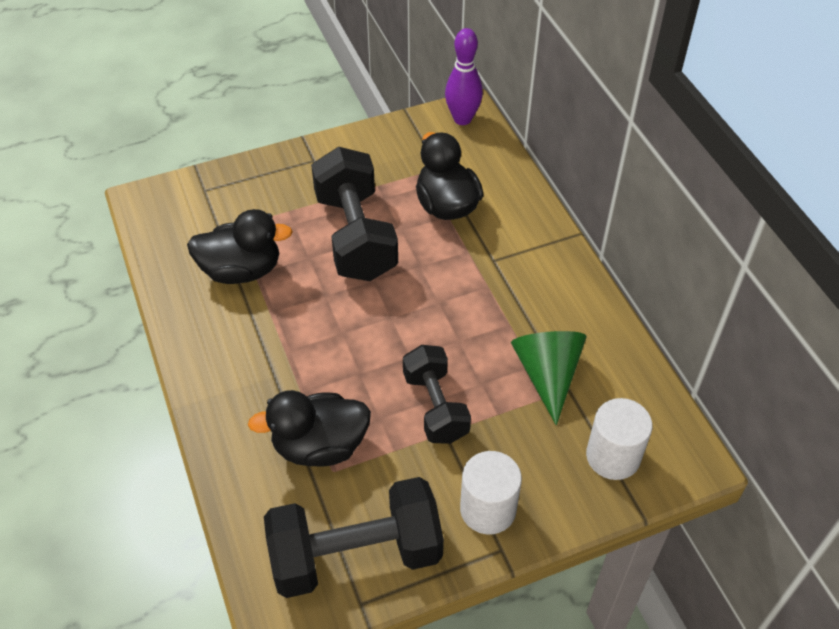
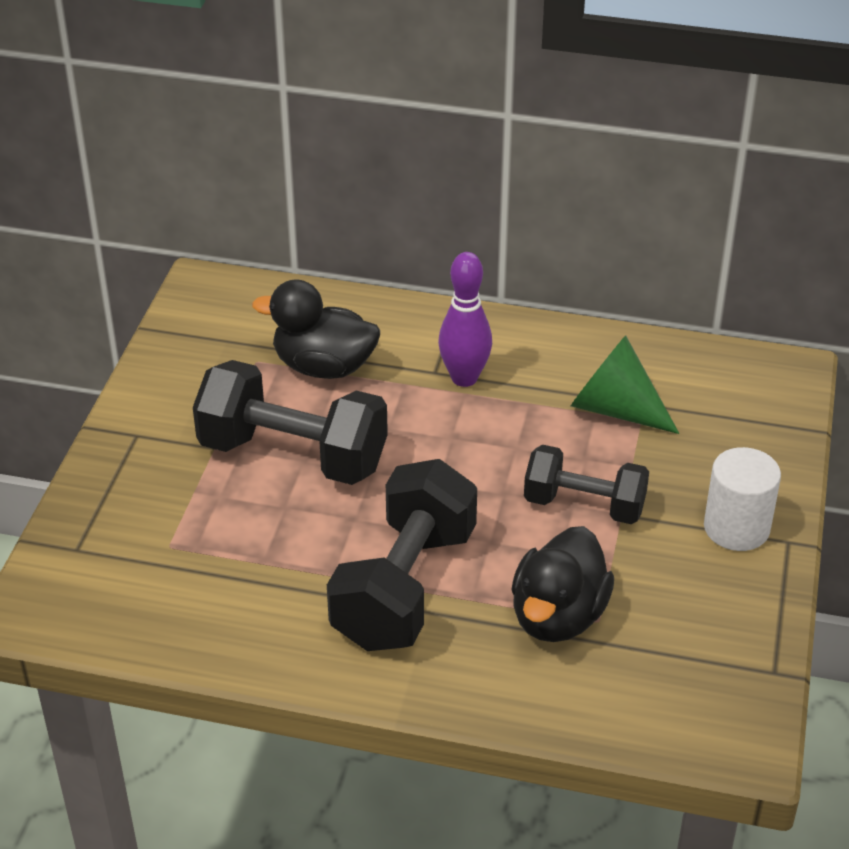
camera: 55 degrees left, 10 degrees down
black duck [187,209,293,284] -> none
black dumbbell [264,477,444,598] -> black dumbbell moved to [327,459,477,651]
purple bowling pin [445,28,483,125] -> purple bowling pin moved to [438,252,492,387]
white cylinder [586,398,652,480] -> none

